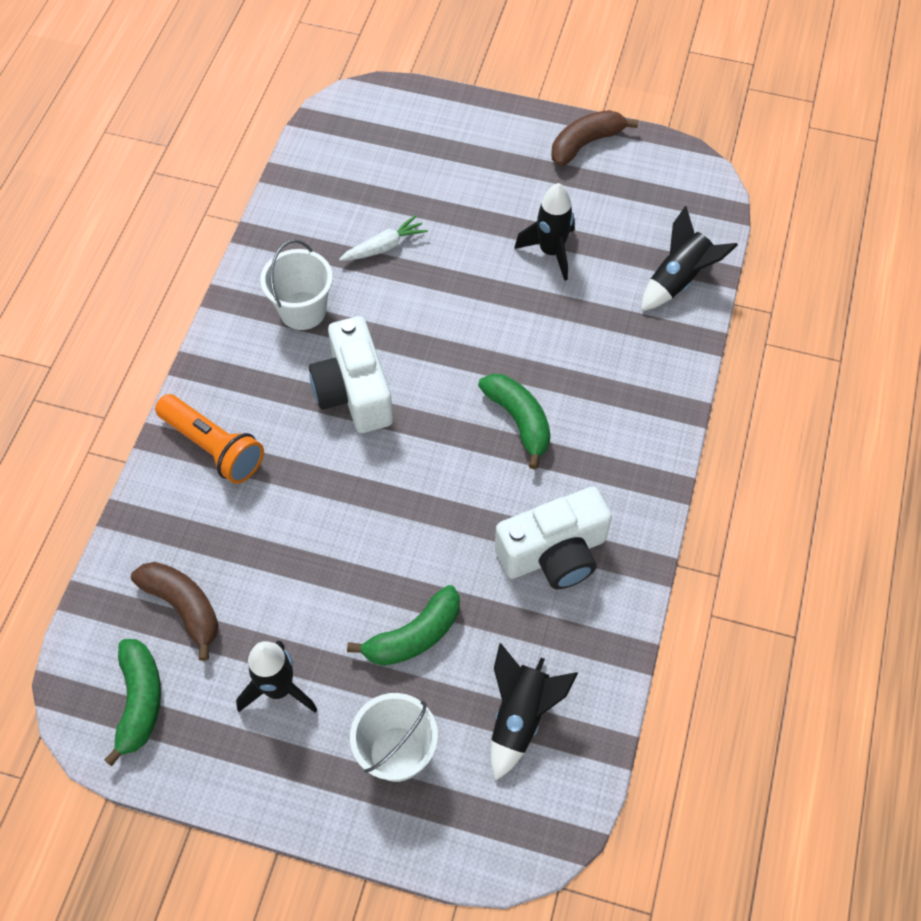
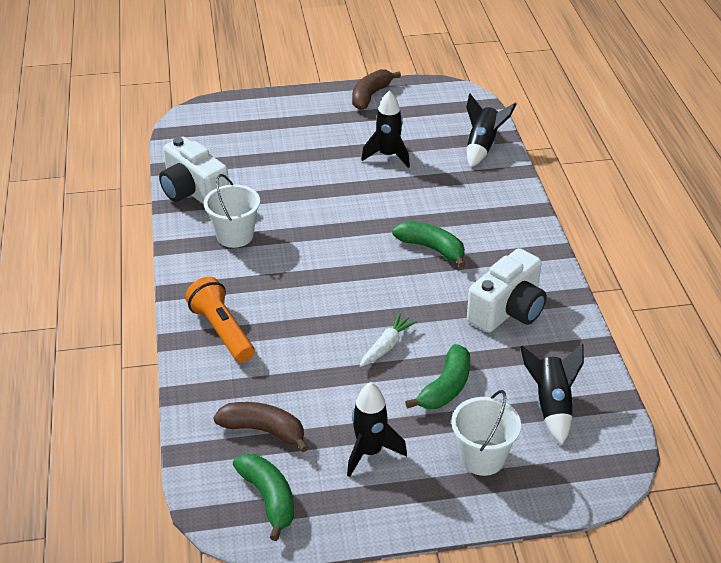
camera: 25 degrees left, 20 degrees down
orange flashlight [155,394,264,484] -> orange flashlight turned 135 degrees counterclockwise [185,277,255,363]
white camera [309,316,393,433] -> white camera moved to [159,137,229,205]
white carrot [339,215,428,261] -> white carrot moved to [360,313,417,367]

